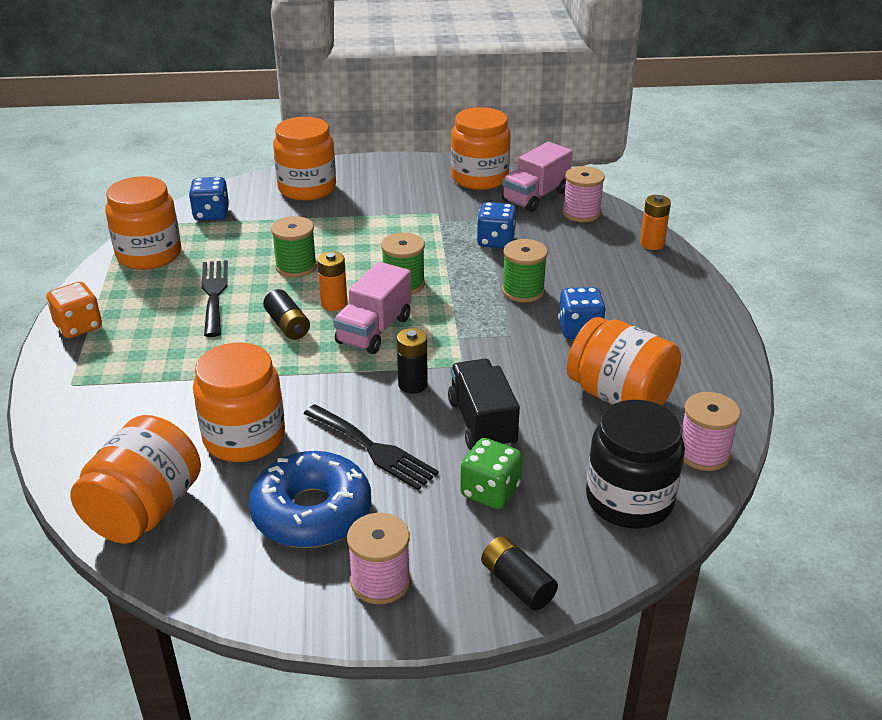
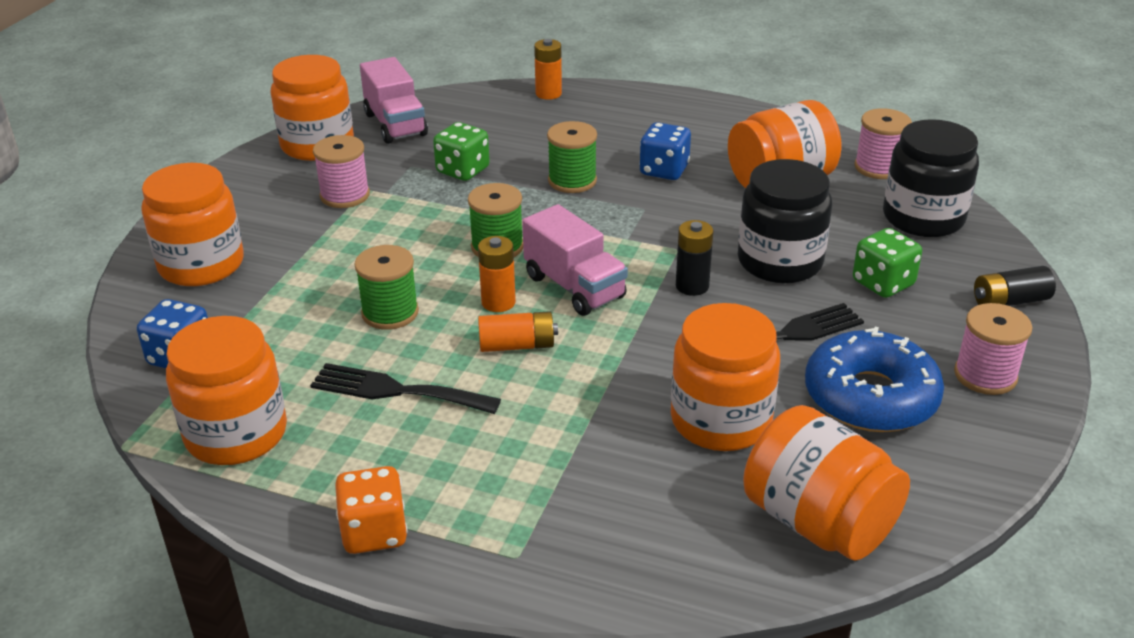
camera: 65 degrees left, 0 degrees up
black battery [263,289,310,340] -> orange battery [478,311,558,352]
black truck [448,359,520,450] -> black jar [738,159,832,283]
blue dice [477,202,516,248] -> green dice [433,122,490,181]
pink spool [562,166,605,222] -> pink spool moved to [313,135,370,208]

